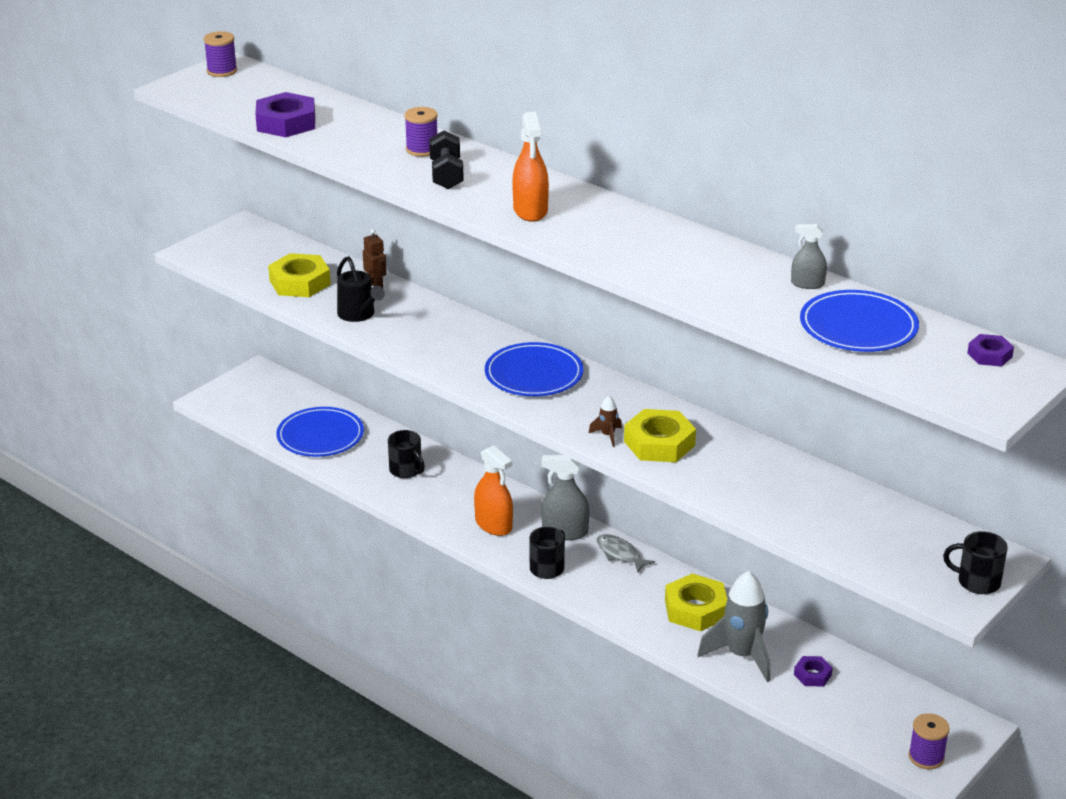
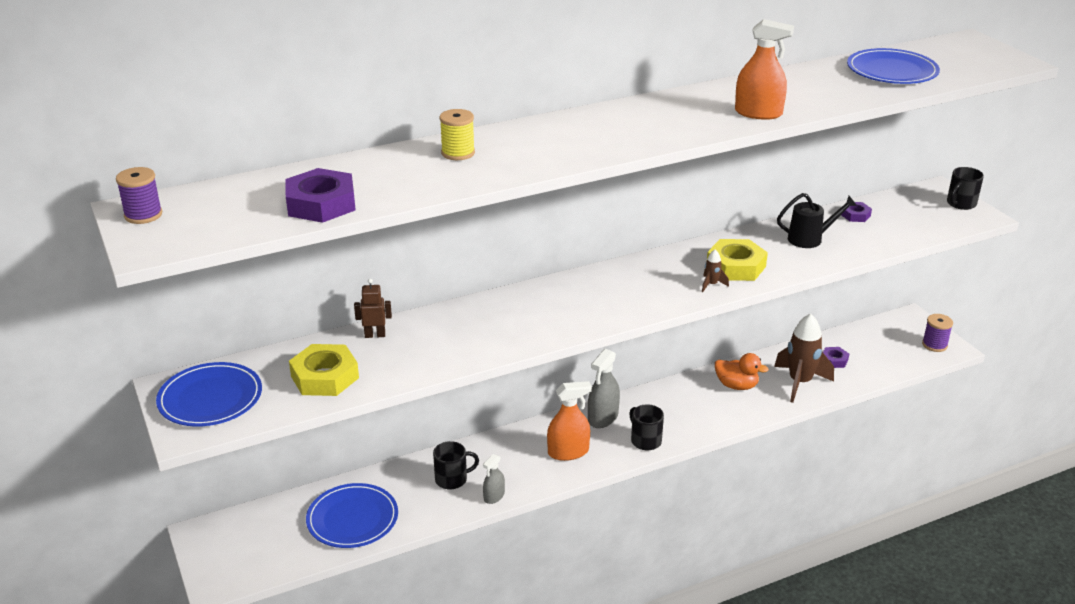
camera: 65 degrees left, 0 degrees up
black watering can [337,256,385,322] -> black watering can moved to [777,193,857,248]
purple spool [404,107,438,157] -> yellow spool [440,109,475,160]
black dumbbell [429,130,464,189] -> none
blue plate [485,342,583,396] -> blue plate moved to [156,362,262,427]
orange spray bottle [512,112,549,222] -> orange spray bottle moved to [735,19,794,120]
grey fish [597,534,655,572] -> none
yellow nut [665,573,727,631] -> orange duck [715,353,769,390]
grey rocket [697,571,770,682] -> brown rocket [774,313,834,403]
grey spray bottle [791,224,827,289] -> grey spray bottle moved to [483,454,505,504]
purple nut [967,334,1014,367] -> purple nut moved to [841,202,872,222]

